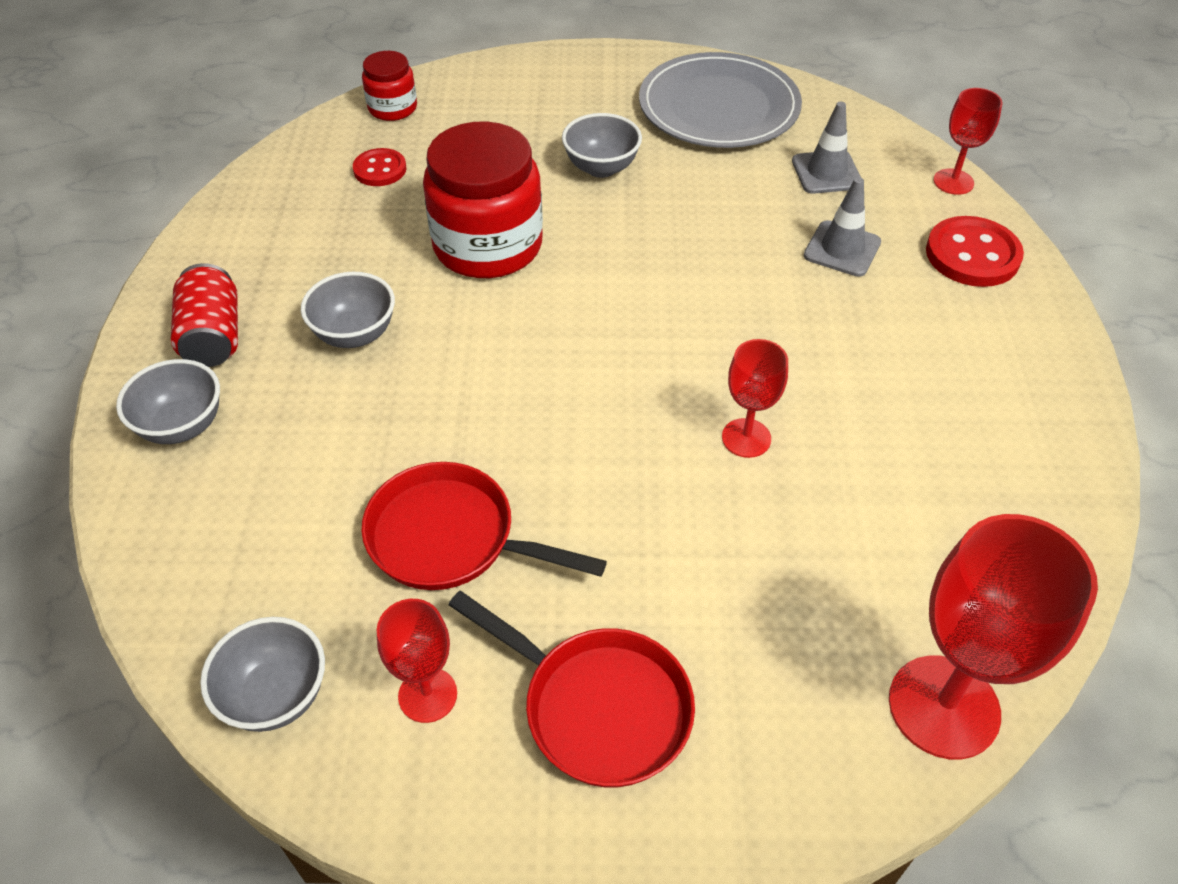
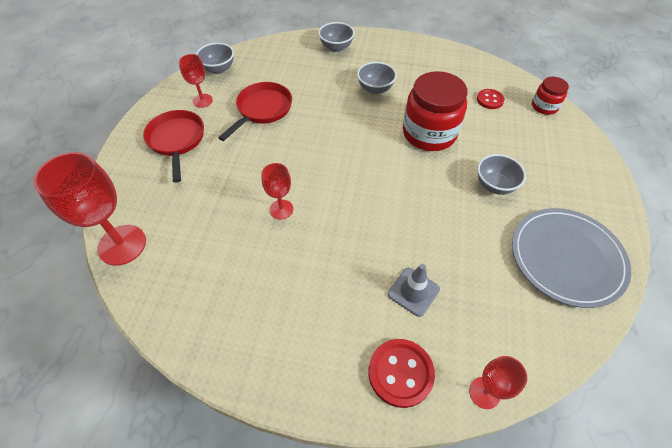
camera: 100 degrees right, 5 degrees up
red can [171,263,238,367] -> none
red pan [448,591,695,787] -> red pan turned 120 degrees clockwise [143,110,204,183]
grey traffic cone [792,102,861,194] -> none

